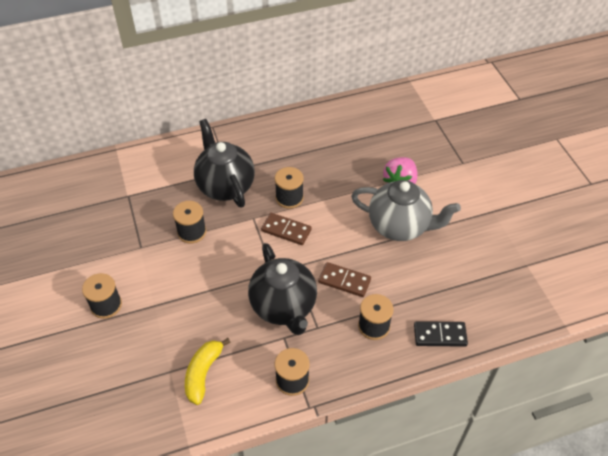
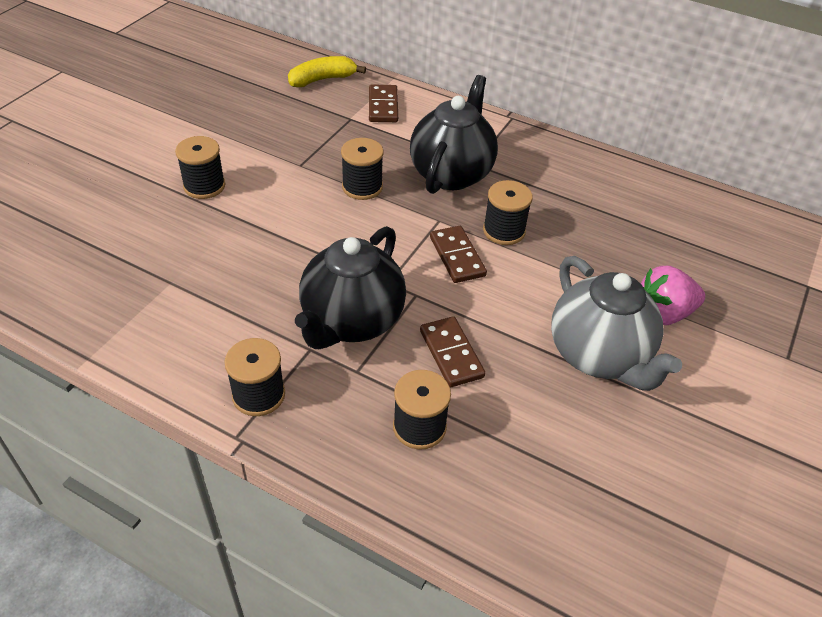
camera: 45 degrees right, 5 degrees down
yellow banana [185,338,231,405] -> yellow banana moved to [288,56,366,87]
black domino [414,321,468,347] -> none
none -> brown domino [369,84,398,122]

